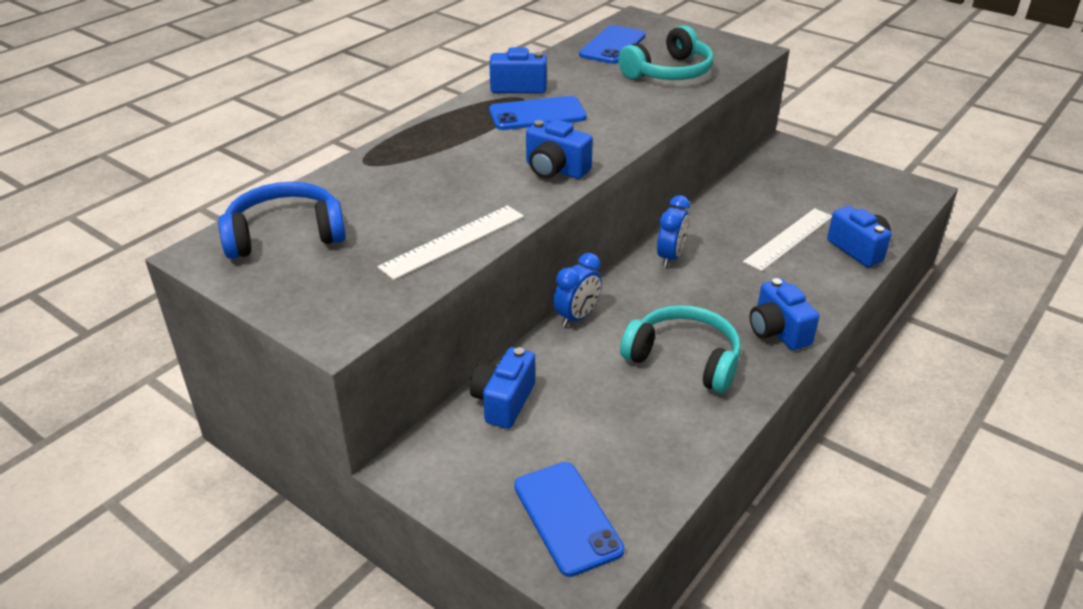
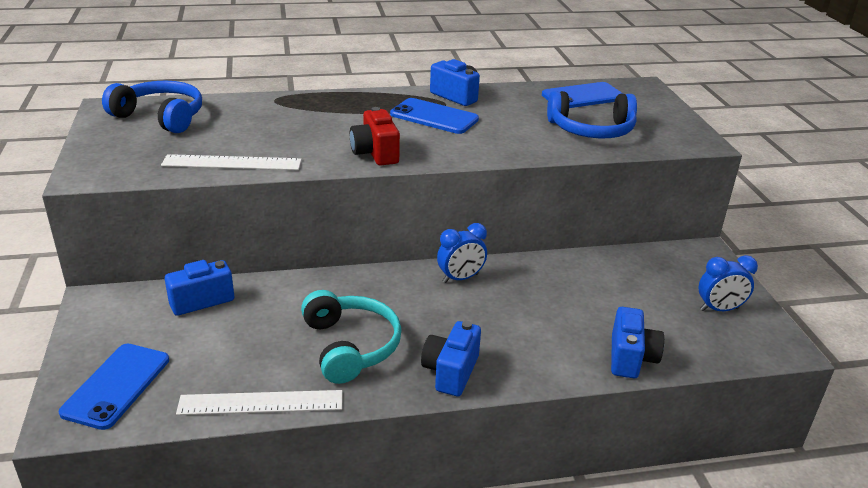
camera: 40 degrees right, 5 degrees down
blue camera [526,119,593,179] -> red camera [350,107,400,166]
blue clock [553,253,602,327] -> blue clock moved to [699,255,758,311]
turquoise headphones [618,25,714,80] -> blue headphones [547,91,637,139]
white ruler [743,208,832,271] -> white ruler moved to [176,390,343,415]

